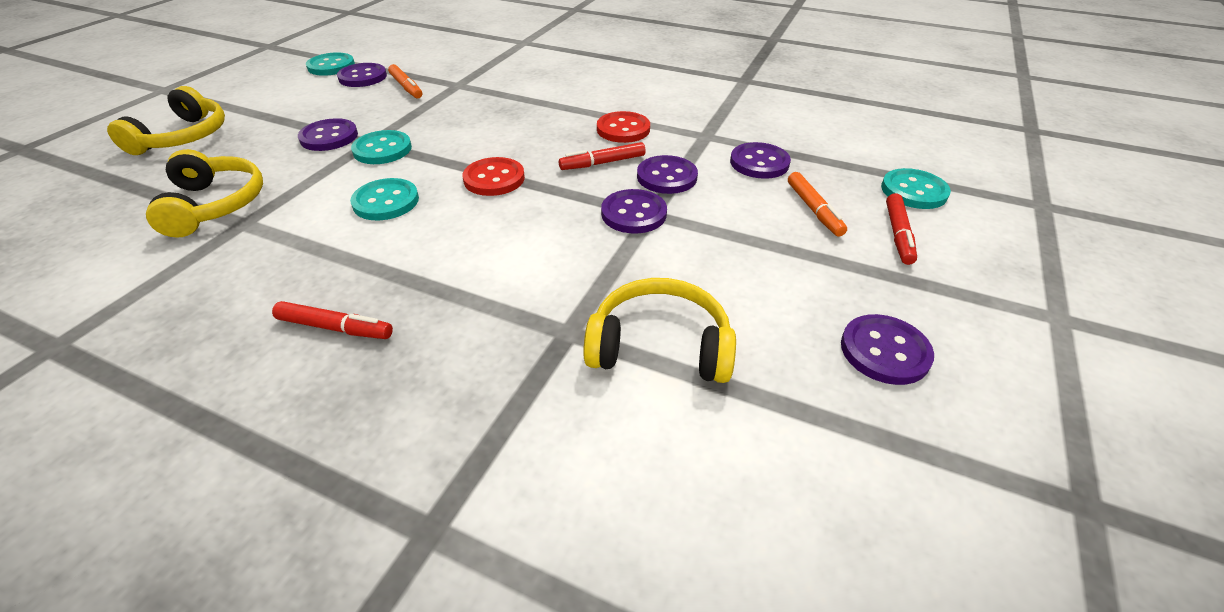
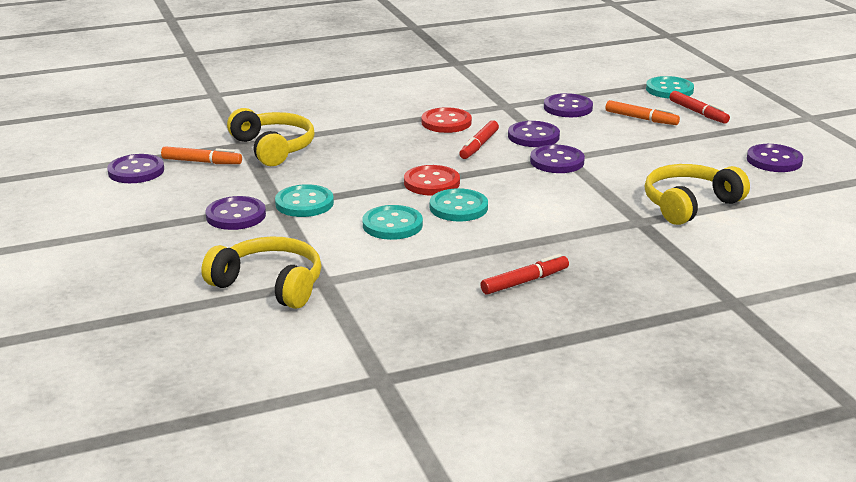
camera: 45 degrees left, 15 degrees down
yellow headphones [107,86,225,155] -> yellow headphones moved to [227,108,315,166]
turquoise button [306,52,355,76] -> turquoise button moved to [430,188,488,221]

